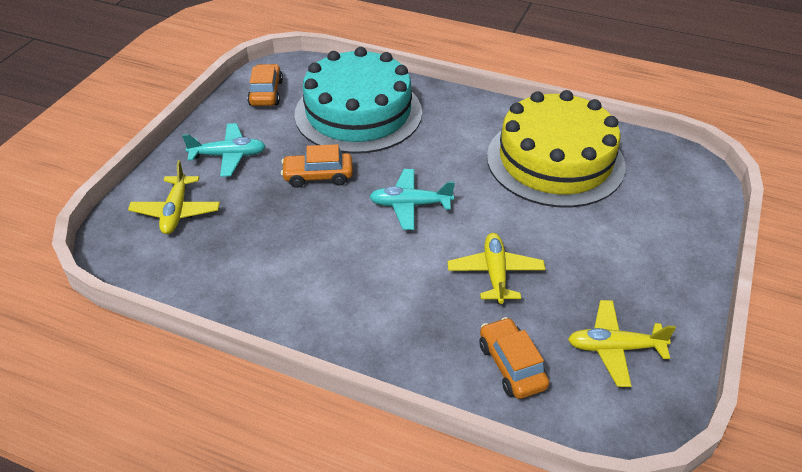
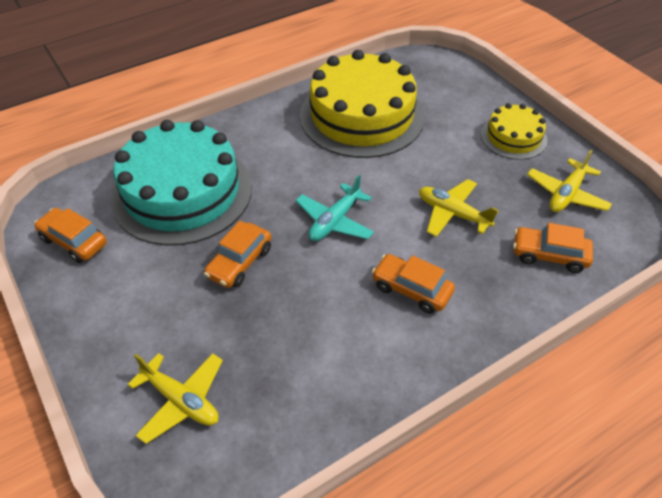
camera: 55 degrees left, 5 degrees up
turquoise plane [182,123,266,177] -> none
none -> orange car [372,254,455,314]
none -> yellow cake [481,103,547,160]

